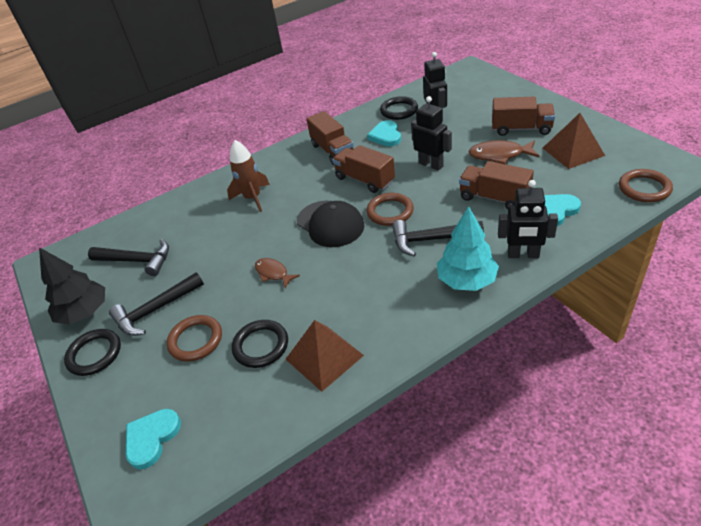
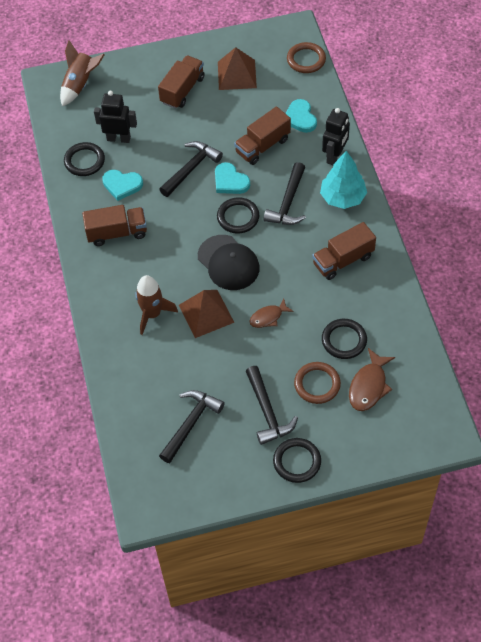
camera: 75 degrees left, 15 degrees up
black tree [39,247,105,324] -> none
turquoise heart [126,409,181,470] -> turquoise heart moved to [215,162,250,194]
brown pyramid [286,320,364,392] -> brown pyramid moved to [179,290,235,338]
black cap [297,201,364,247] -> black cap turned 75 degrees clockwise [198,235,260,290]
brown truck [332,145,395,193] -> brown truck moved to [312,222,376,280]
brown ring [366,193,414,226] -> black ring [217,197,259,234]
black robot [411,96,452,171] -> black hammer [159,141,223,197]
brown fish [469,140,540,164] -> brown fish moved to [349,348,395,411]
none -> brown rocket [60,40,105,106]

